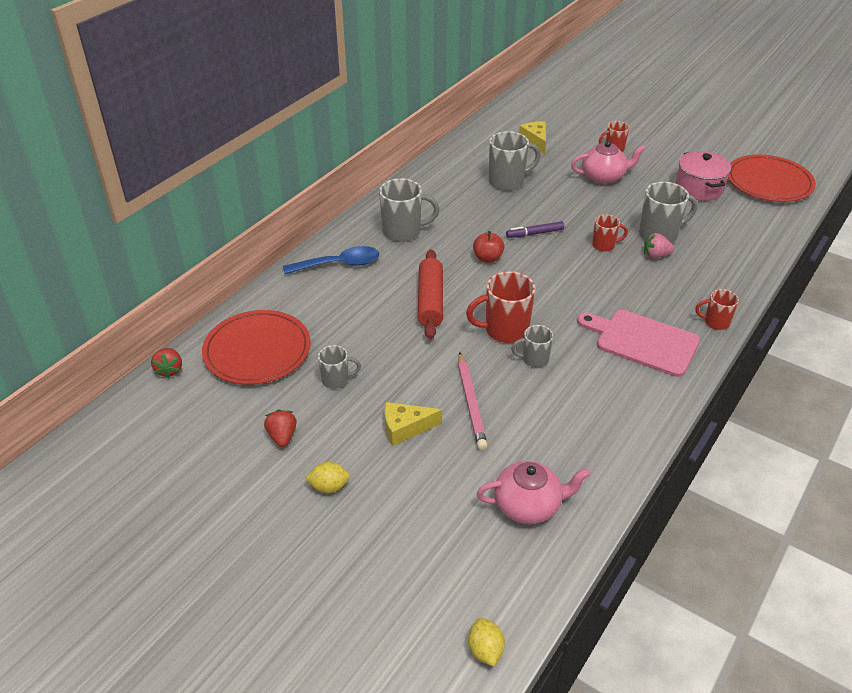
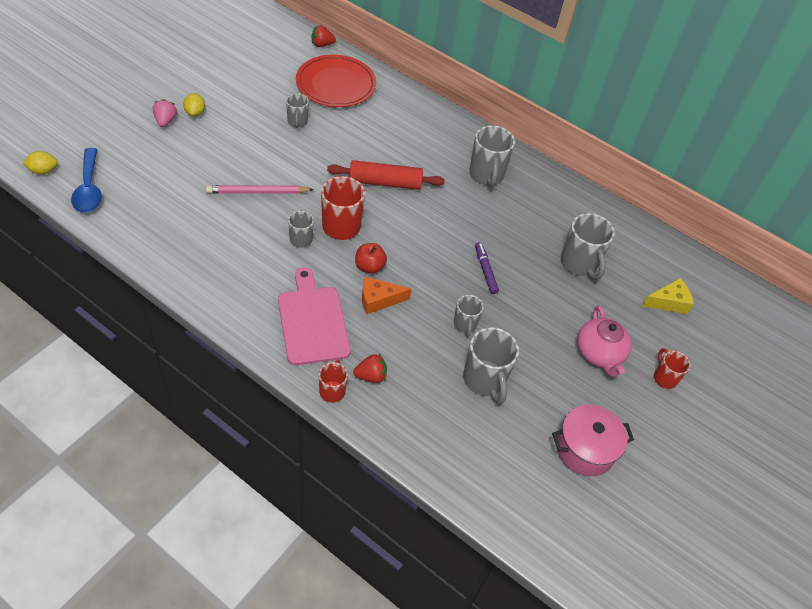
camera: 85 degrees right, 10 degrees up
red strawberry [264,409,297,447] -> red strawberry moved to [353,354,387,383]
blue spoon [283,246,379,274] -> blue spoon moved to [71,148,102,213]
yellow cheese [385,402,442,446] -> none
red apple [473,231,504,263] -> red apple moved to [355,243,387,274]
pink teapot [477,461,590,524] -> none
pink cutting board [577,310,700,377] -> pink cutting board turned 45 degrees counterclockwise [278,267,351,365]
red mug [592,214,628,252] -> grey mug [454,295,484,336]
pink strawberry [644,233,674,259] -> pink strawberry moved to [153,99,177,127]
red plate [728,154,816,202] -> none
none -> orange cheese [362,277,411,315]

